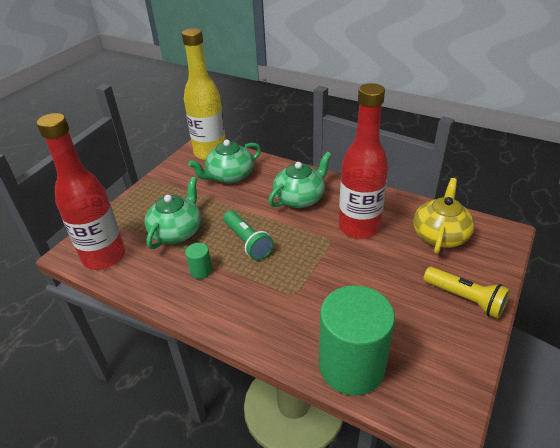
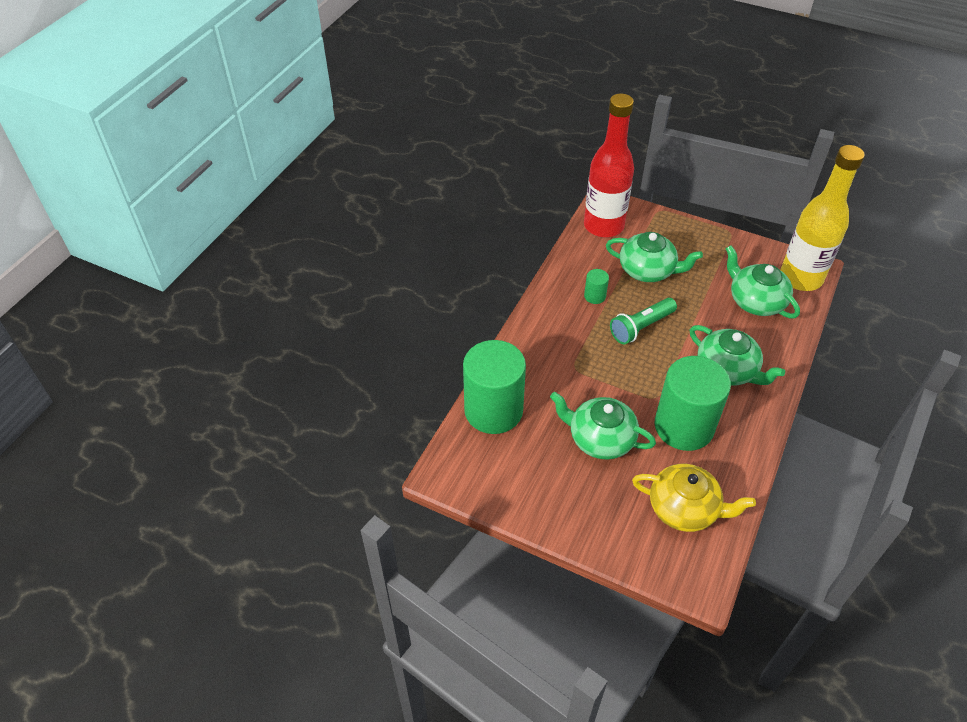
camera: 85 degrees right, 10 degrees up
red bottle [339,83,388,239] -> green cylinder [655,356,731,451]
yellow flashlight [423,267,510,319] -> none
none -> green teapot [550,392,656,460]

